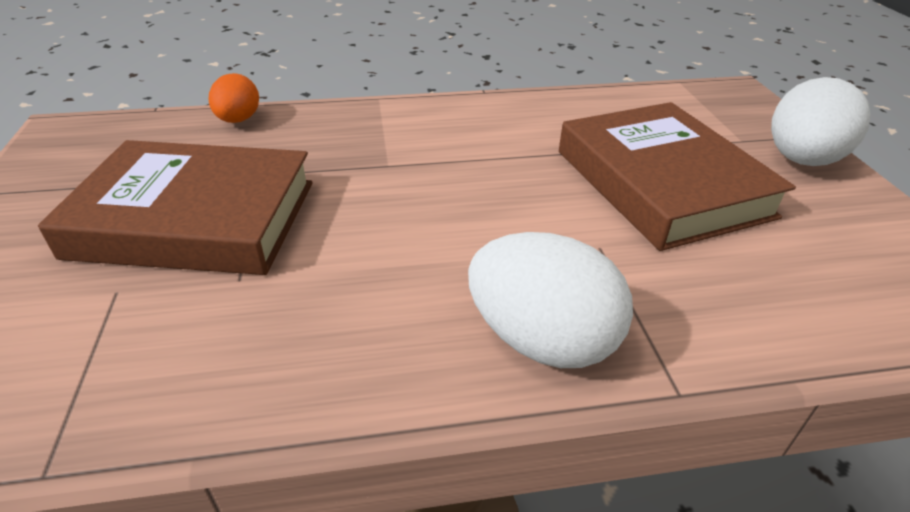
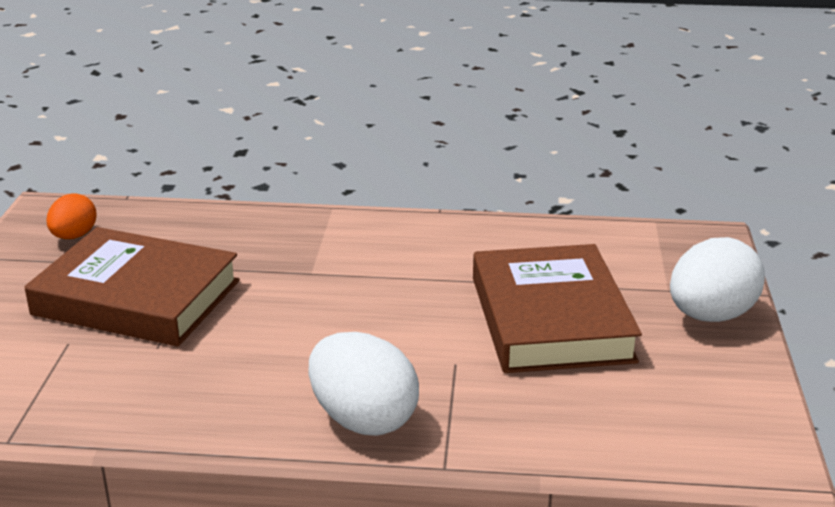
camera: 15 degrees right, 10 degrees down
orange egg [209,73,259,123] -> orange egg moved to [46,193,96,239]

